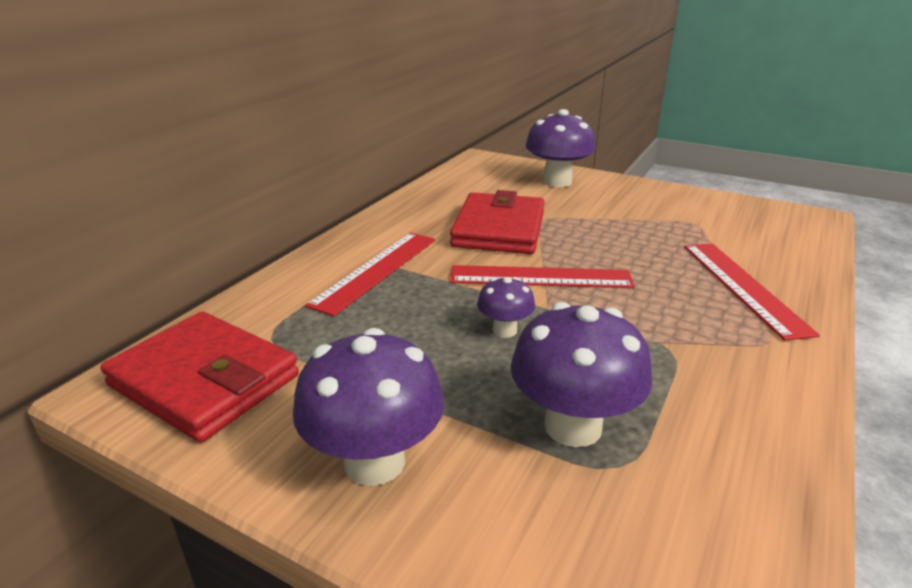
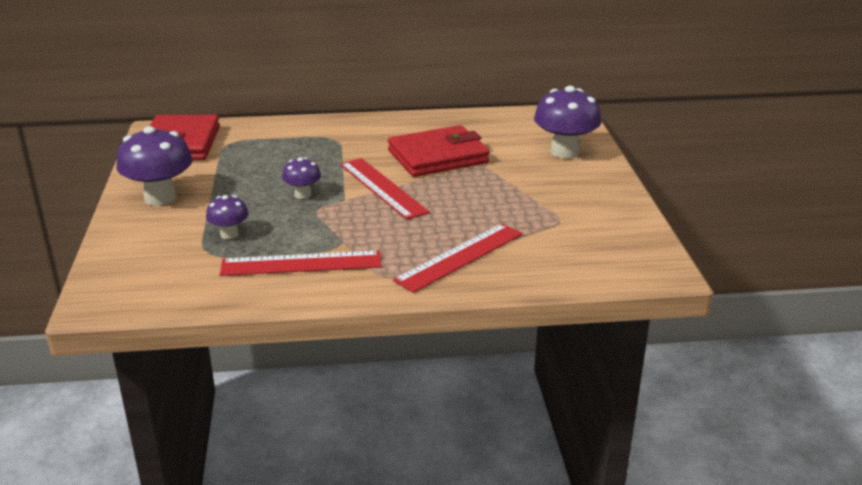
camera: 55 degrees right, 0 degrees up
red ruler [305,233,435,316] -> red ruler moved to [220,251,382,276]
purple mushroom [510,302,652,447] -> purple mushroom [206,195,249,239], size x0.53

